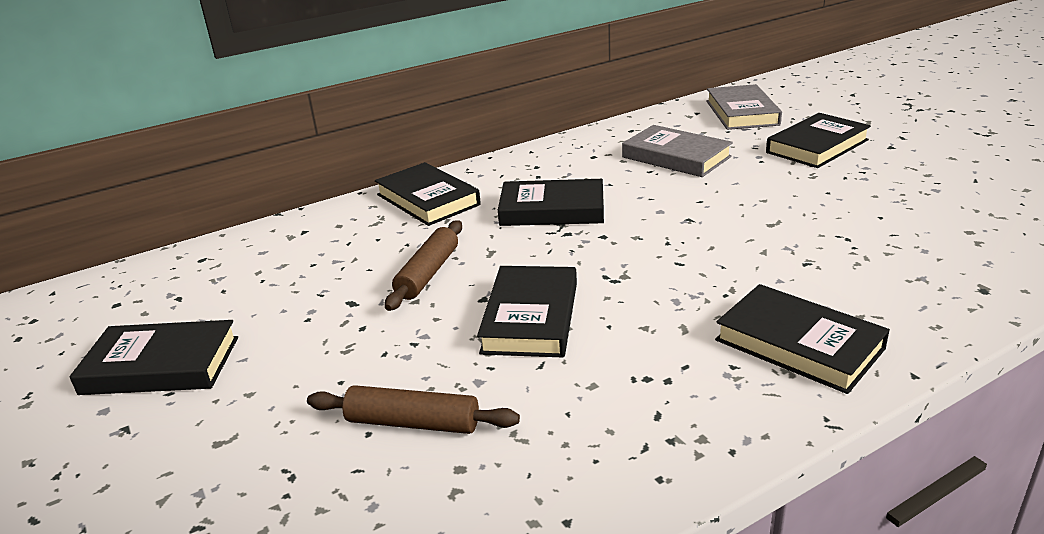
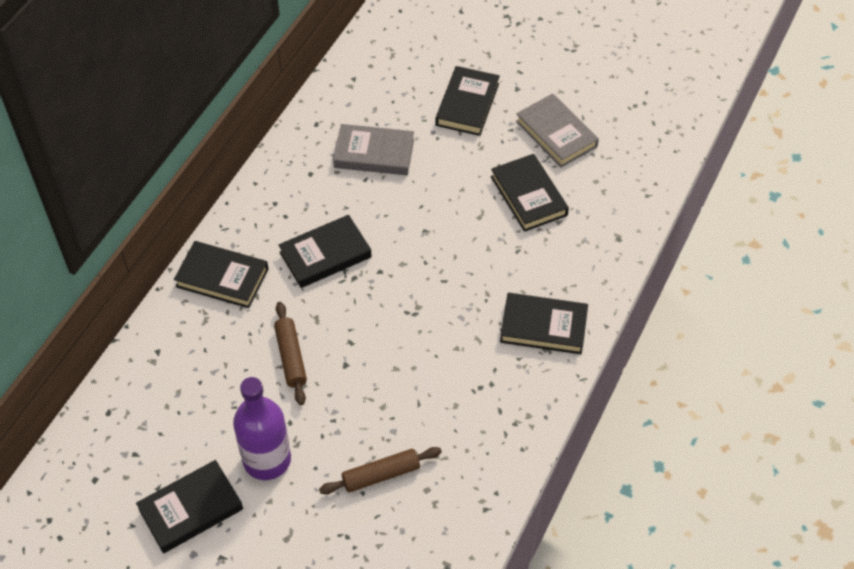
camera: 35 degrees left, 25 degrees up
black book [477,266,577,358] -> black book moved to [491,154,569,232]
grey book [706,84,782,130] -> grey book moved to [516,94,599,168]
none -> purple bottle [233,377,291,480]

